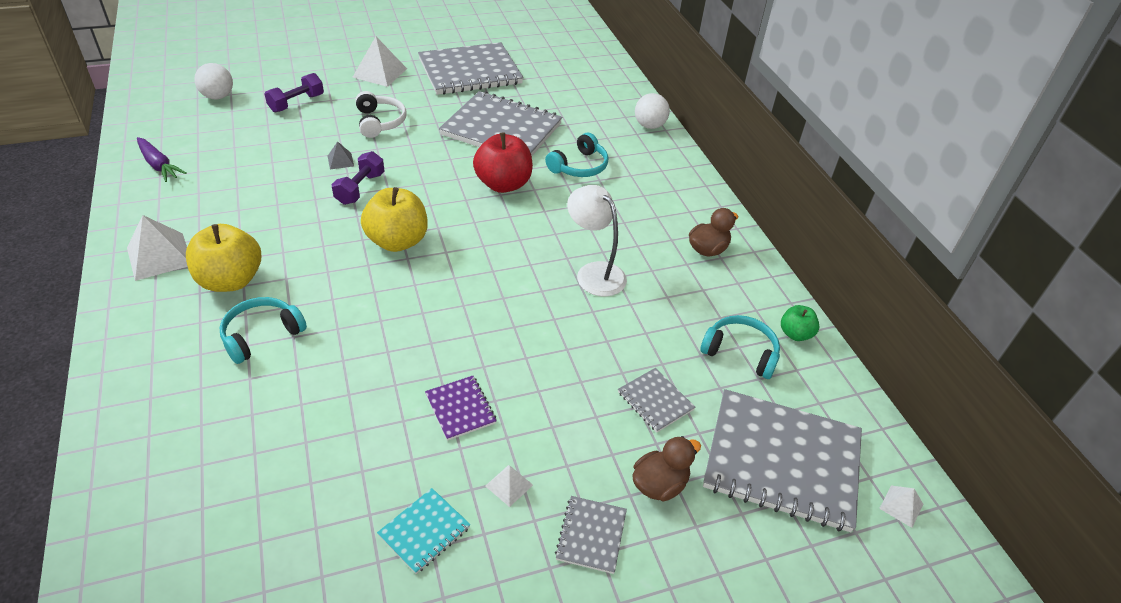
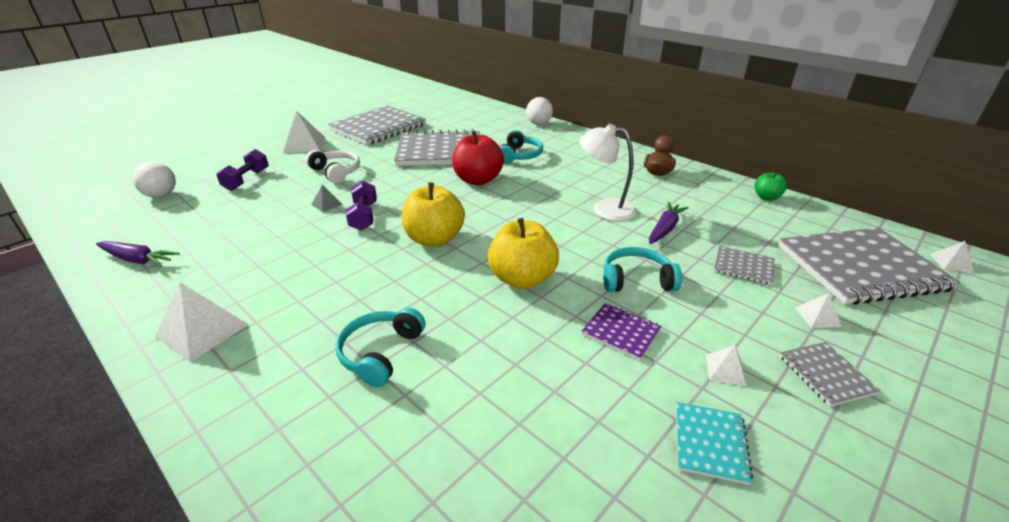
camera: 25 degrees left, 10 degrees down
yellow apple [186,224,261,292] -> yellow apple moved to [488,218,559,289]
brown duck [632,436,701,502] -> white pyramid [795,293,842,328]
turquoise headphones [700,315,780,379] -> turquoise headphones moved to [603,247,682,292]
none -> purple carrot [649,202,689,244]

